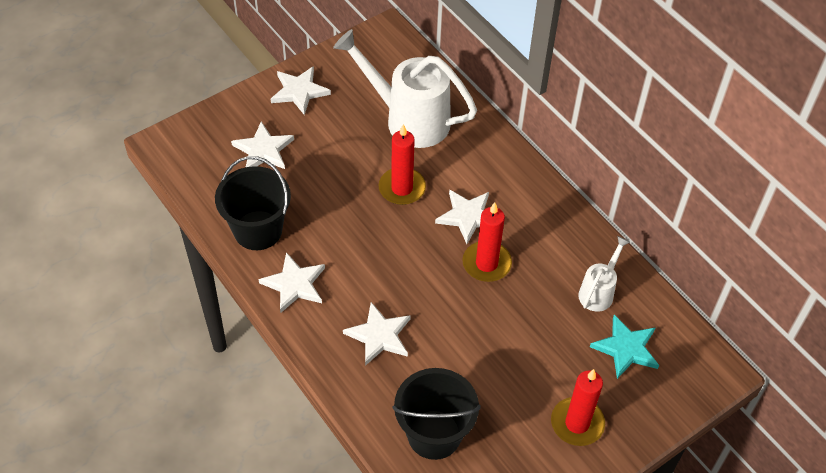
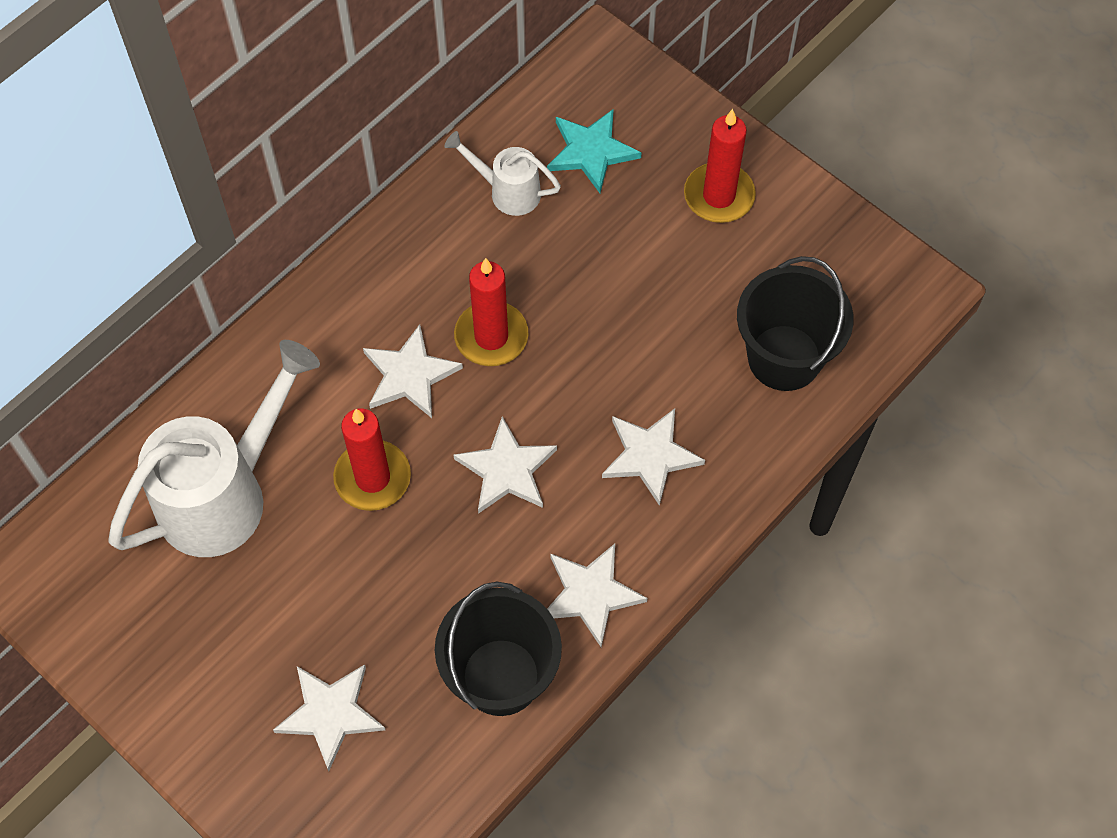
camera: 100 degrees left, 10 degrees up
white star [271,66,331,115] -> white star moved to [454,417,557,514]
white watering can [333,29,477,148] -> white watering can turned 150 degrees counterclockwise [108,340,320,557]

